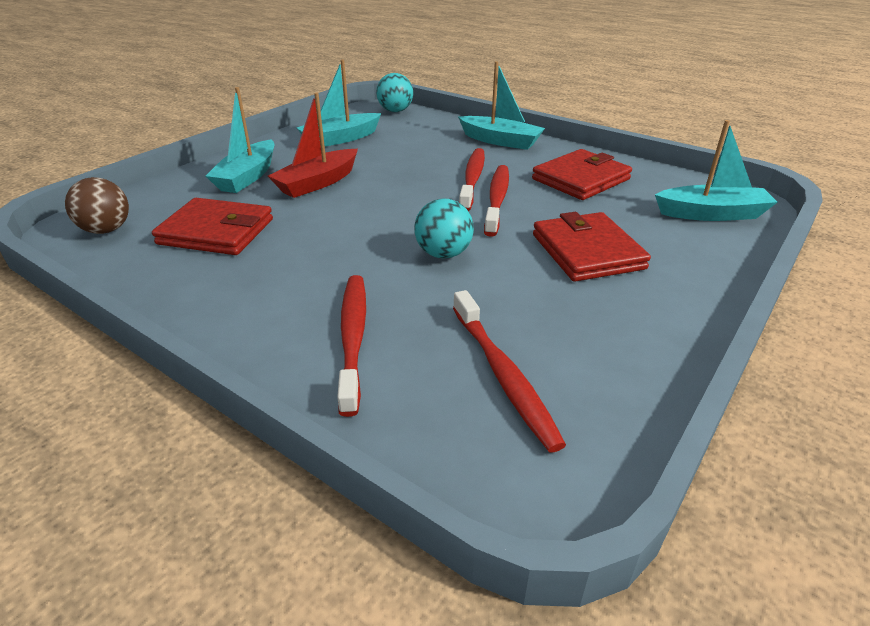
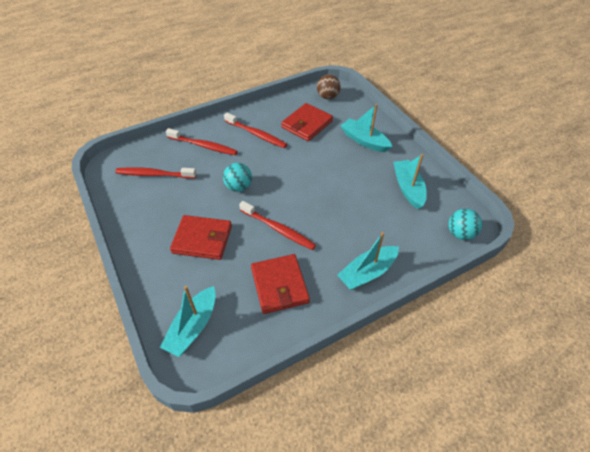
camera: 115 degrees right, 15 degrees up
red boat [268,93,358,198] -> none
red toothbrush [459,148,485,211] -> red toothbrush moved to [224,113,287,148]

